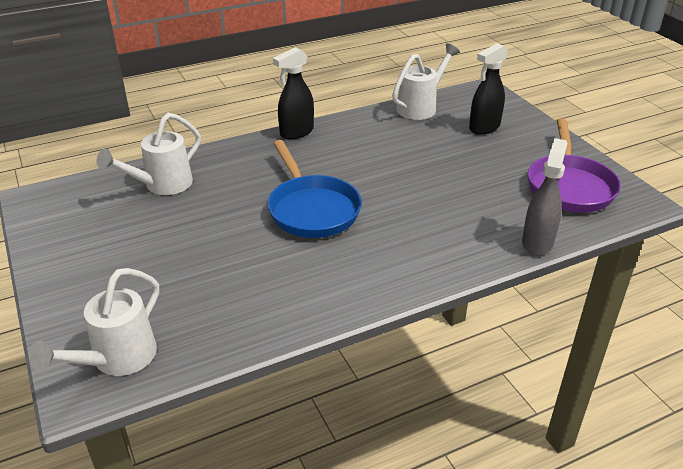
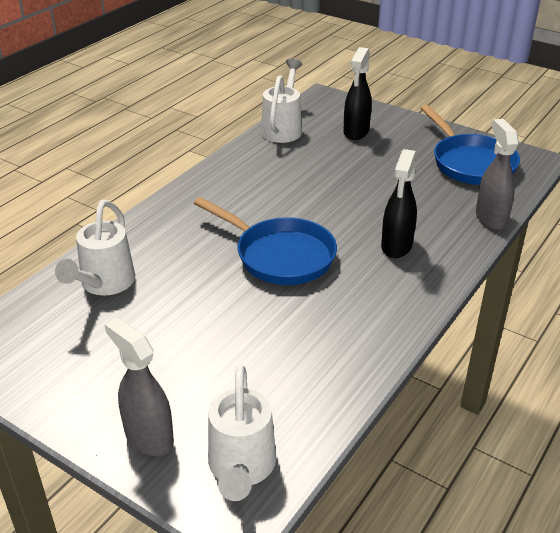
camera: 30 degrees left, 0 degrees up
black spray bottle [273,47,314,139] -> black spray bottle moved to [381,149,417,258]
purple pan [528,118,621,213] -> blue pan [421,105,520,185]
none -> grey spray bottle [104,317,174,456]

